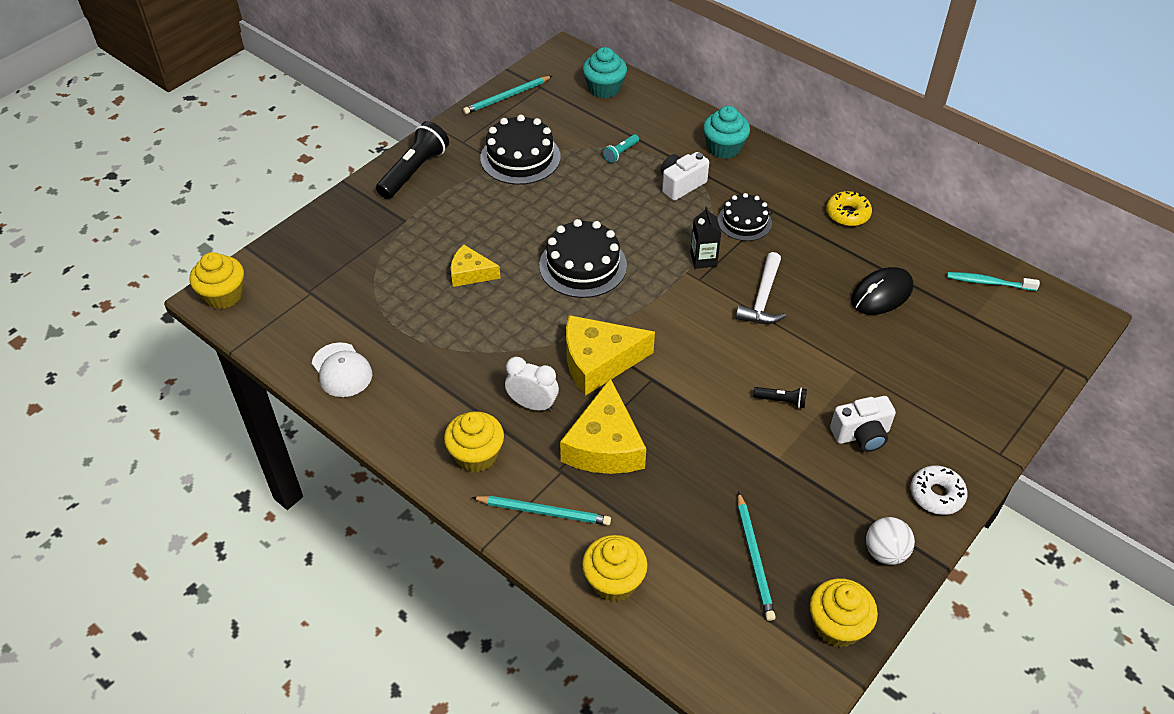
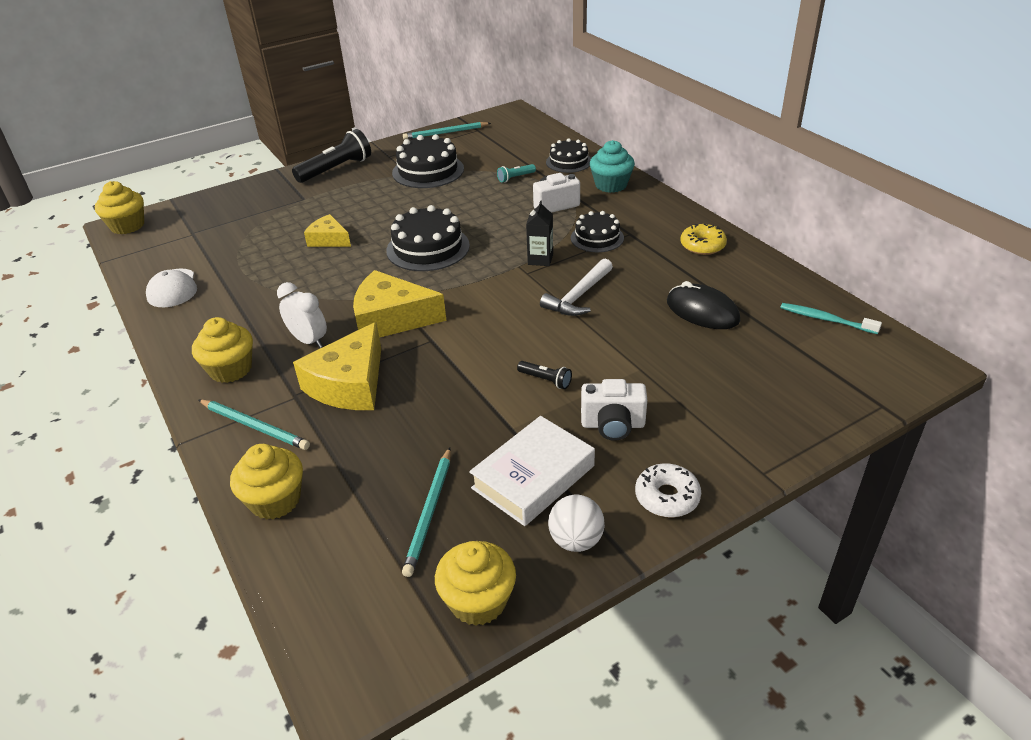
camera: 20 degrees right, 10 degrees down
turquoise cupcake [583,47,627,98] -> none
black mouse [851,267,913,315] -> black mouse turned 60 degrees clockwise [667,281,740,329]
none -> white book [469,416,595,526]
none -> black cake [546,138,591,173]

